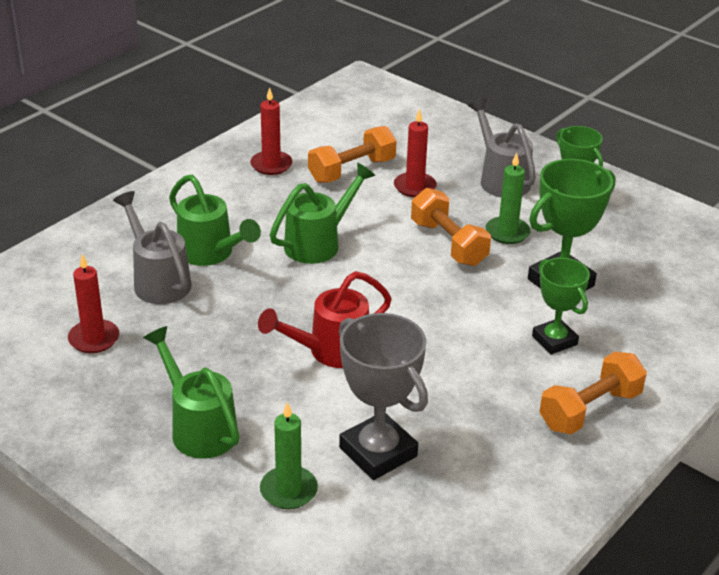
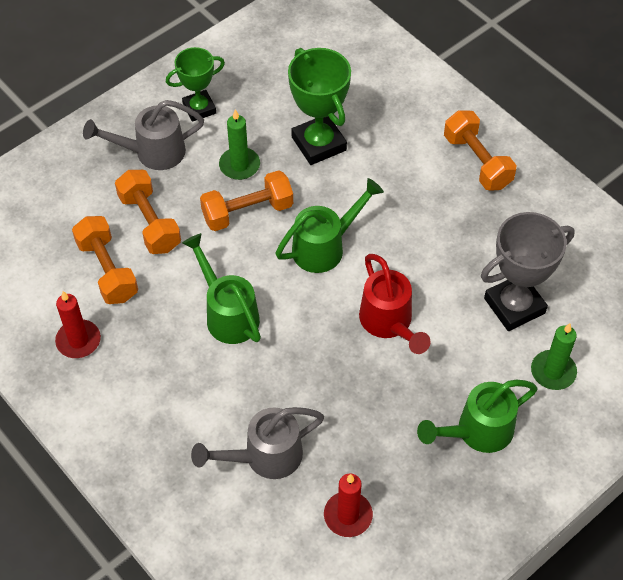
camera: 80 degrees left, 20 degrees up
green watering can [169,174,261,266] -> green watering can moved to [275,178,384,273]
red candle [394,108,437,197] -> orange dumbbell [115,170,181,254]
green trophy [532,258,590,354] -> none

